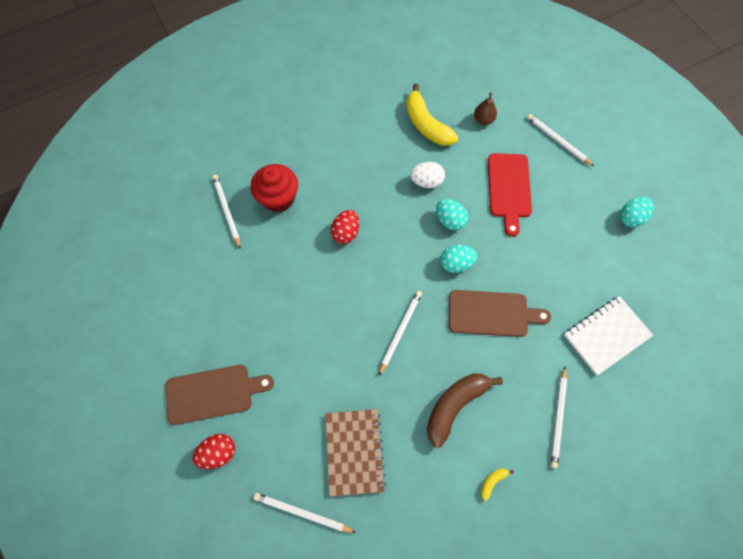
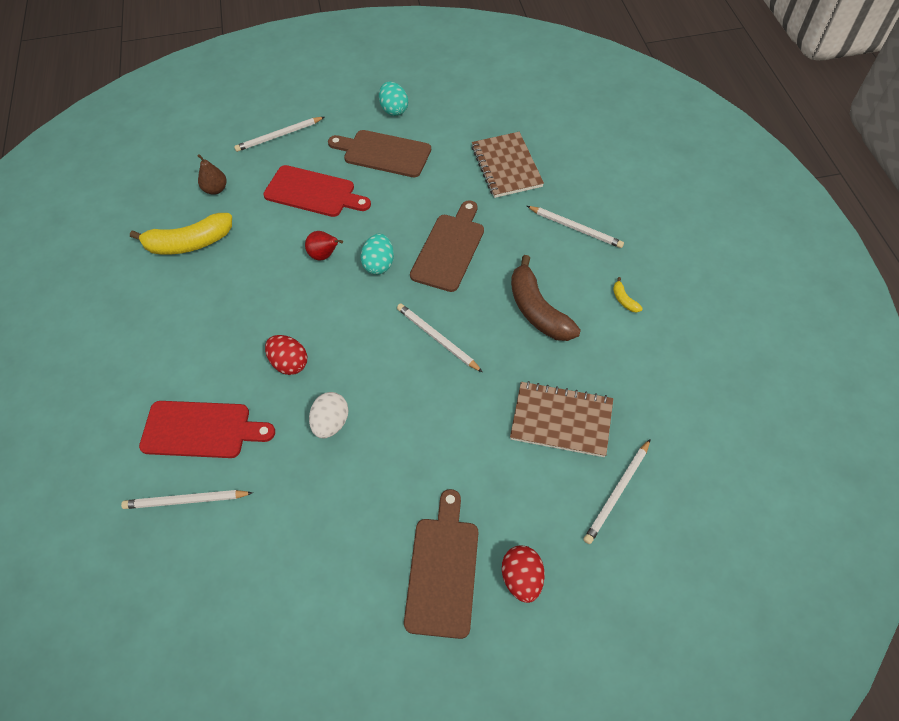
camera: 70 degrees left, 10 degrees down
red cupcake [250,164,298,212] -> red cutting board [139,401,275,458]
white egg [410,162,445,188] -> white egg moved to [309,392,349,438]
turquoise egg [436,199,468,230] -> red pear [305,231,343,261]
white notebook [564,296,653,375] -> brown notebook [472,132,544,198]
none -> brown cutting board [328,130,431,177]

